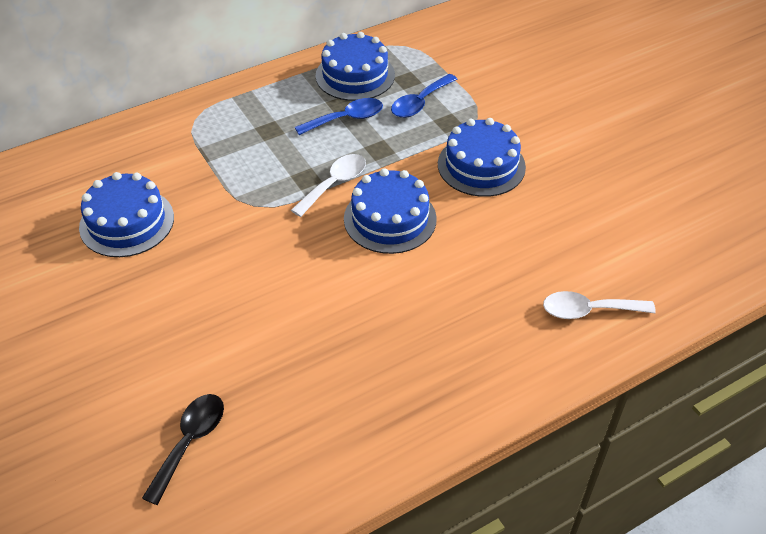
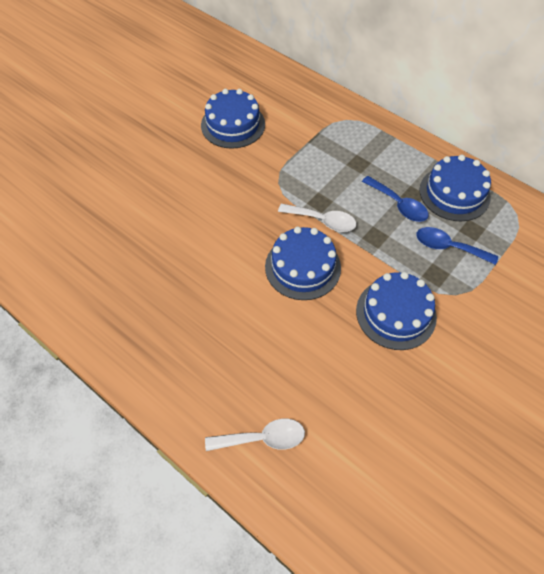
camera: 70 degrees right, 10 degrees up
black spoon [142,394,224,505] -> none
white spoon [543,291,656,319] -> white spoon turned 105 degrees clockwise [205,419,305,451]

